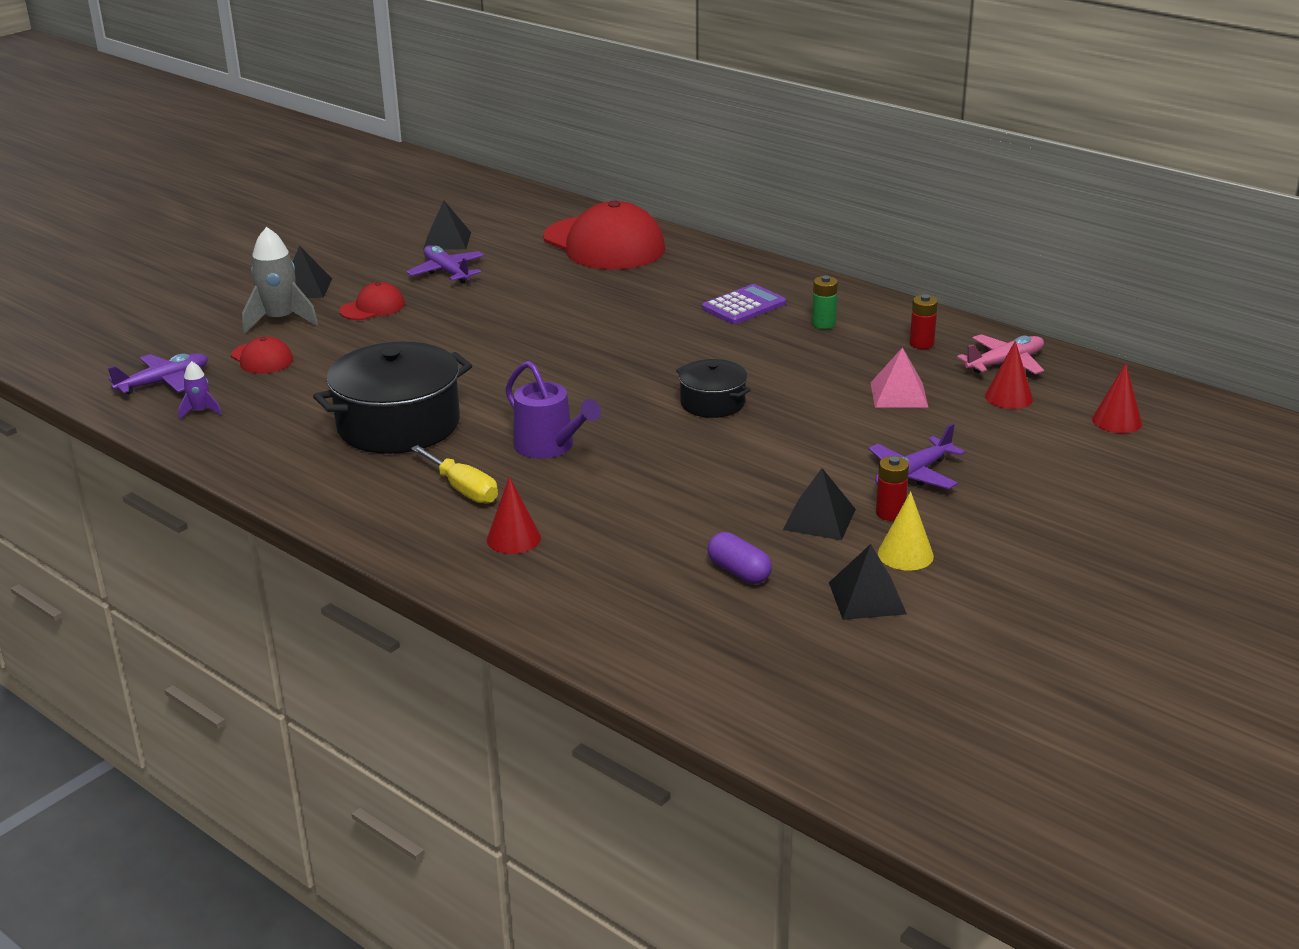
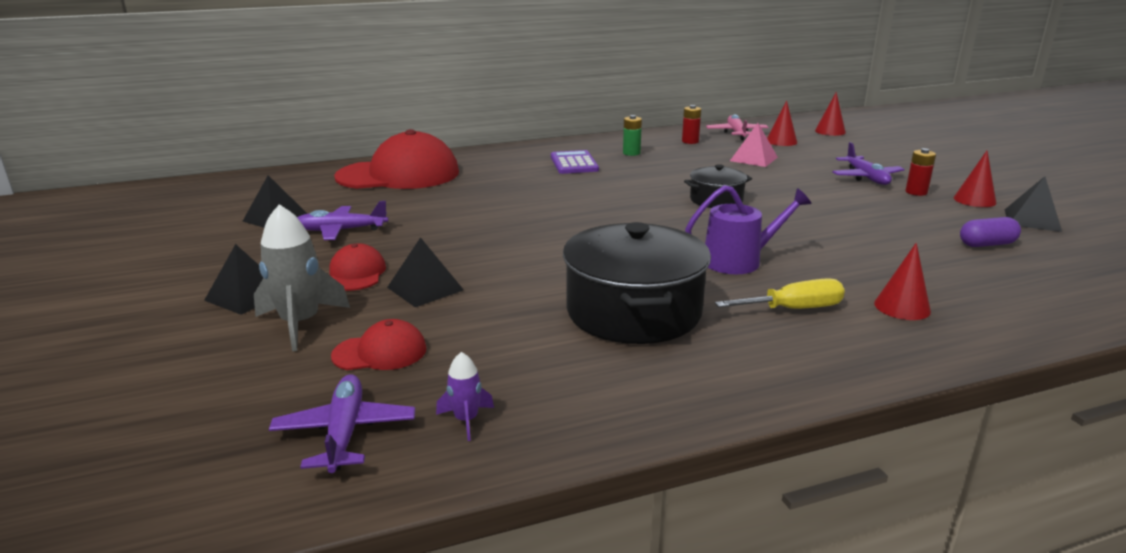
camera: 60 degrees left, 5 degrees down
black pyramid [783,468,856,540] -> black pyramid moved to [387,237,464,307]
yellow cone [878,491,934,571] -> red cone [953,151,996,207]

